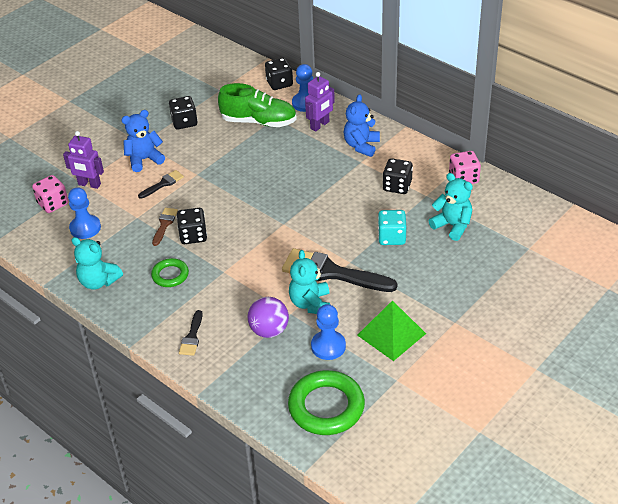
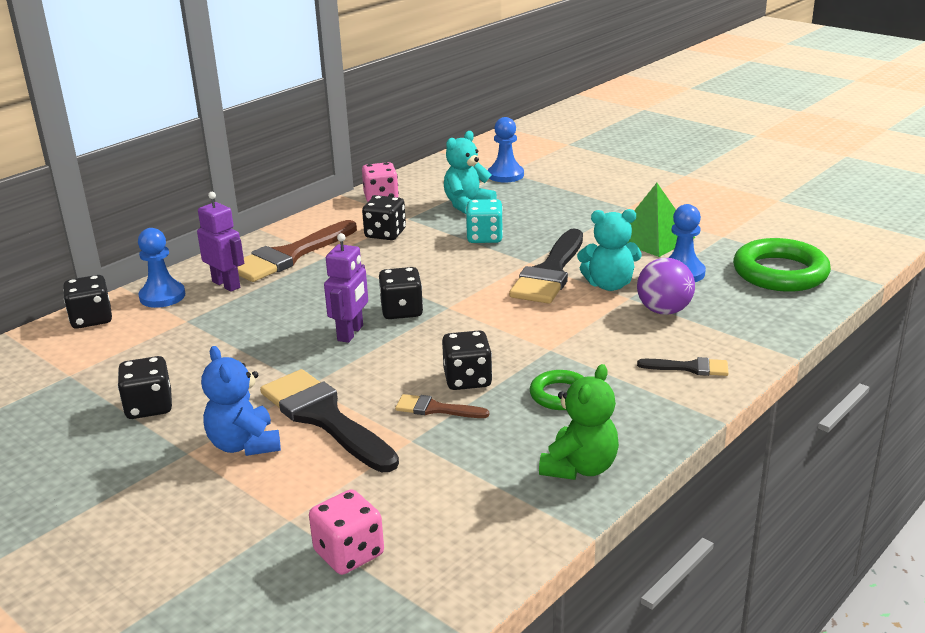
camera: 90 degrees left, 15 degrees down
purple robot [63,131,104,189] -> purple robot moved to [324,233,368,343]
blue pawn [68,187,101,239] -> blue pawn moved to [488,117,524,182]
turquoise teddy bear [71,237,123,290] -> green teddy bear [539,364,619,480]
black brush [138,170,184,199] -> black brush [260,369,399,472], size x2.08
green shoe [218,83,297,127] -> none
blue teddy bear [343,94,380,157] -> brown brush [238,220,357,282]
none -> black dice [379,267,423,319]

